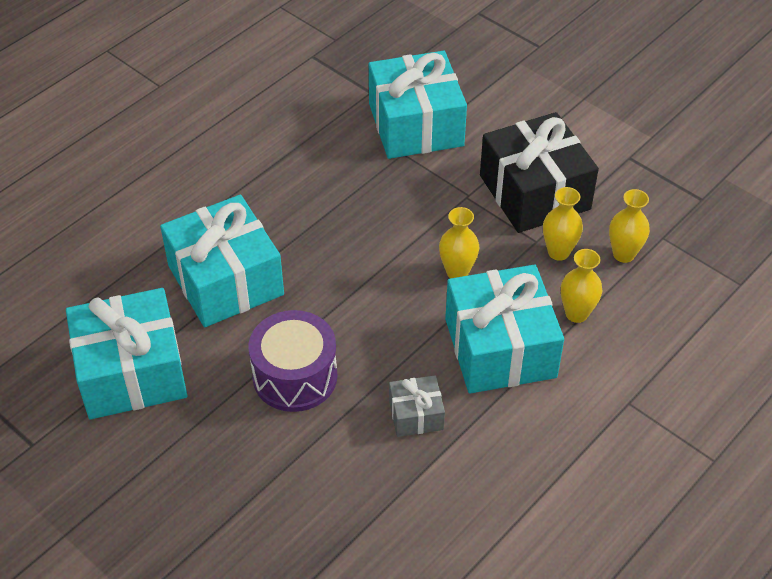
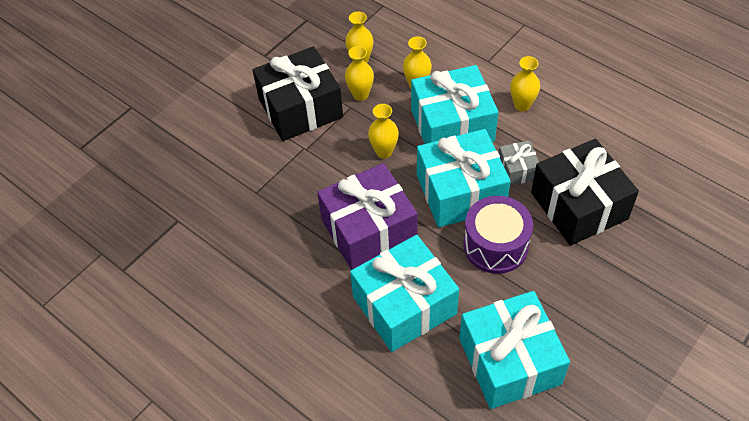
camera: 90 degrees left, 5 degrees up
turquoise gift [369,51,467,159] -> turquoise gift moved to [417,129,511,227]
none -> purple gift [317,163,418,270]
none -> yellow vase [510,56,540,112]
none -> black gift [531,139,639,246]

